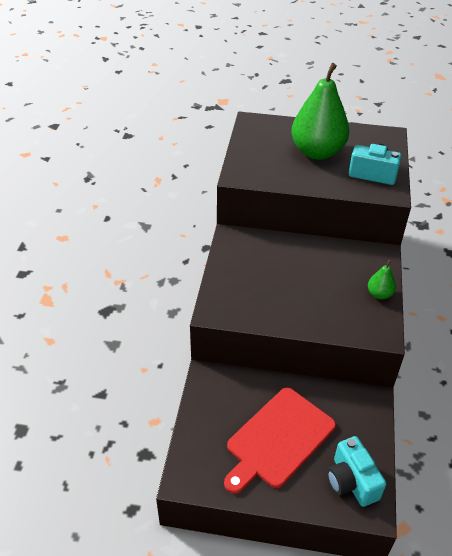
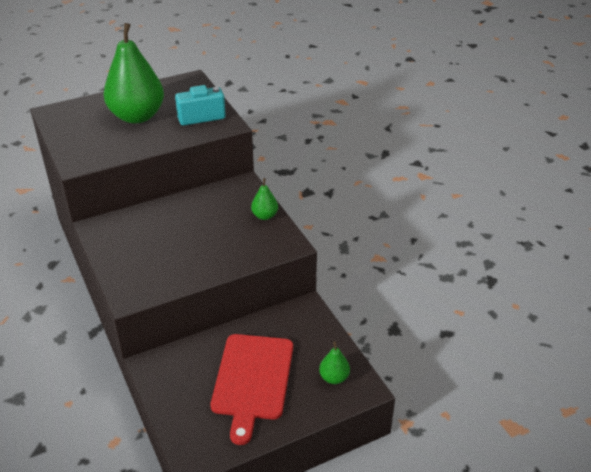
camera: 35 degrees left, 5 degrees down
turquoise camera [327,436,386,507] -> green pear [319,341,350,384]

